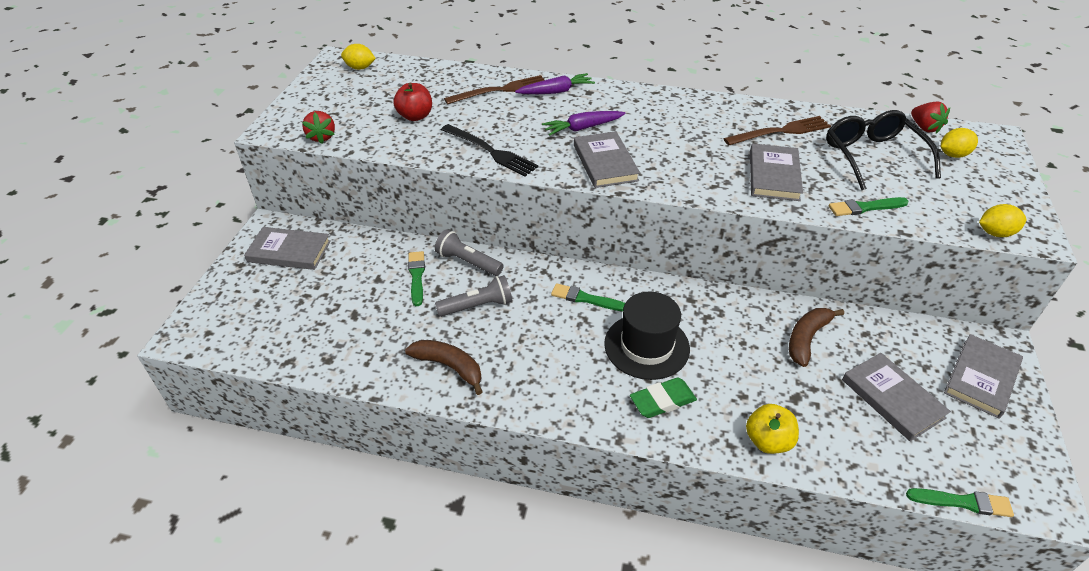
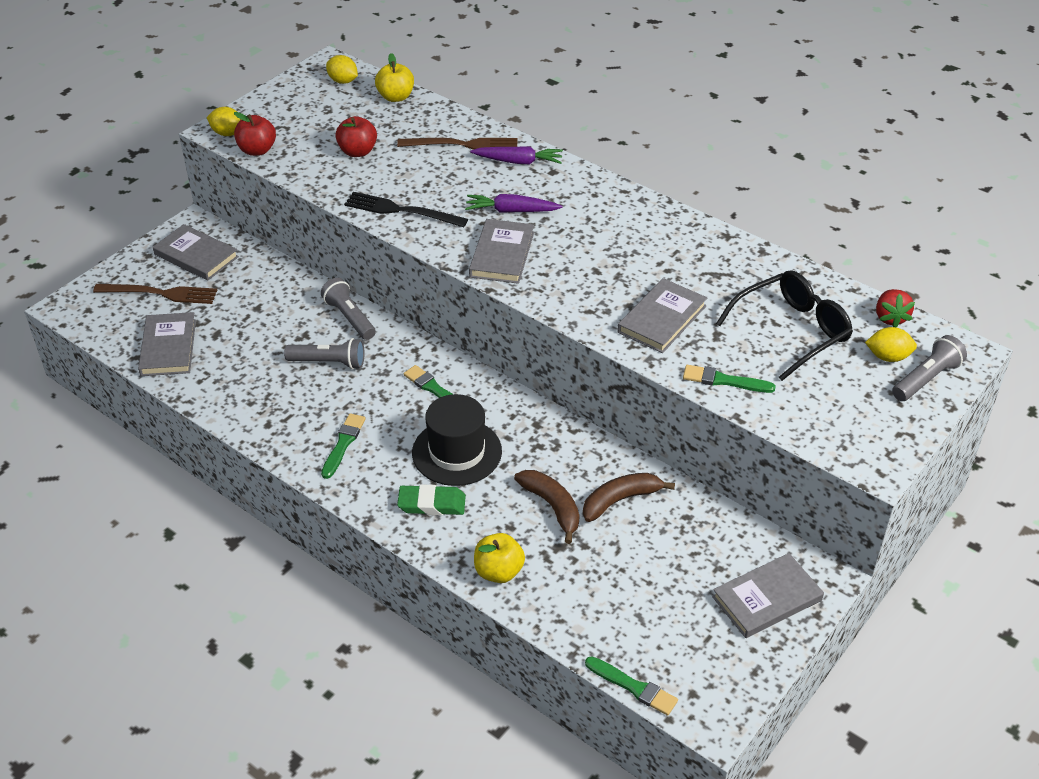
camera: 25 degrees right, 0 degrees up
red strawberry [302,111,335,144] -> red apple [234,112,276,156]
brown banana [405,340,483,395] -> brown banana moved to [514,470,579,544]
green brush [408,251,425,306] -> green brush moved to [321,413,366,479]
black fork [441,124,538,177] -> black fork turned 135 degrees clockwise [344,192,468,227]
brown fork [724,116,831,145] -> brown fork moved to [93,284,217,304]
black glasses [826,110,941,190] -> black glasses turned 45 degrees clockwise [716,270,853,381]
grey book [842,353,951,441] -> grey book moved to [138,312,196,376]
yellow lemon [979,204,1026,237] -> yellow lemon moved to [207,107,241,136]
none -> yellow apple [375,53,414,102]
none -> grey flashlight [892,335,967,401]

